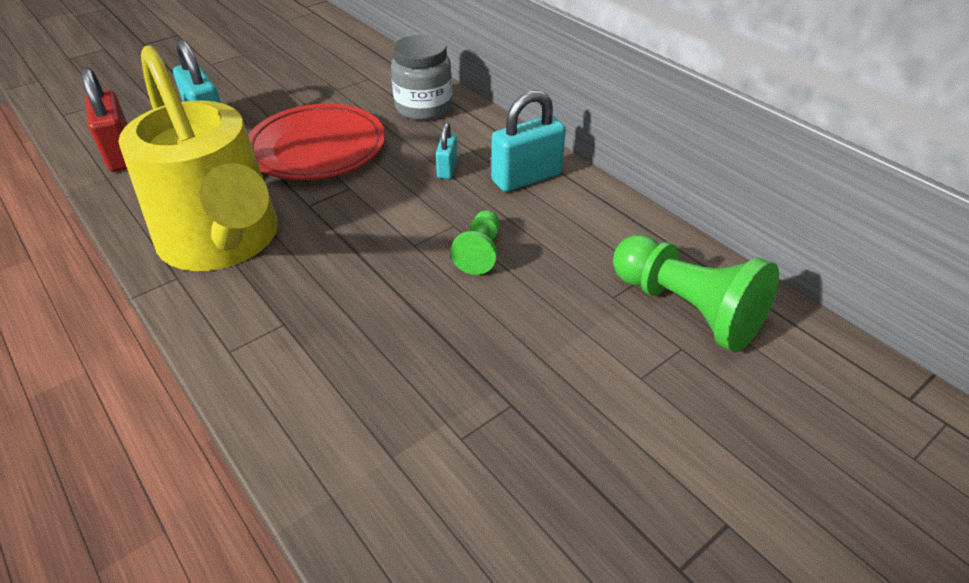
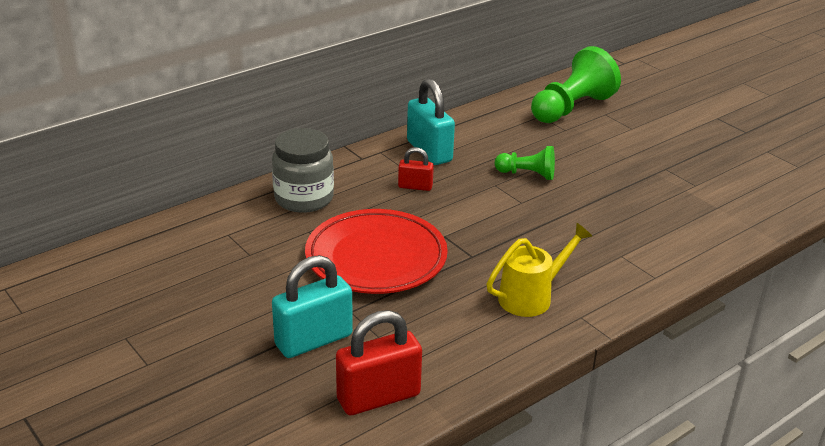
camera: 90 degrees left, 10 degrees down
yellow watering can [118,45,278,271] -> yellow watering can [487,223,592,317], size x0.47
turquoise padlock [436,123,458,179] -> red padlock [398,147,434,191]

